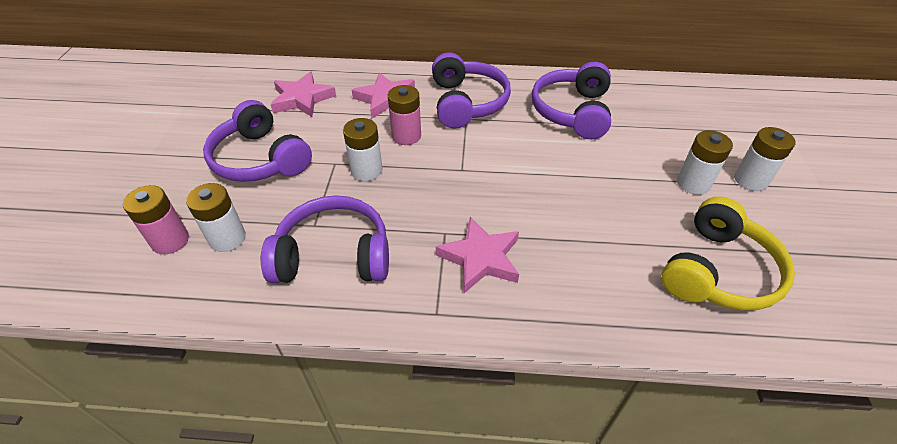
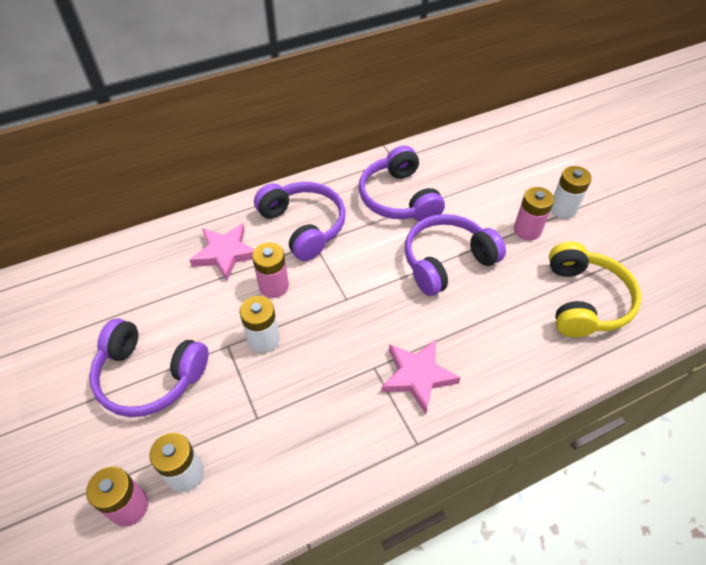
camera: 30 degrees left, 5 degrees up
purple headphones [261,195,389,283] -> purple headphones moved to [405,214,506,296]
pink star [271,71,336,117] -> none
white battery [677,130,733,195] -> pink battery [514,187,554,241]

